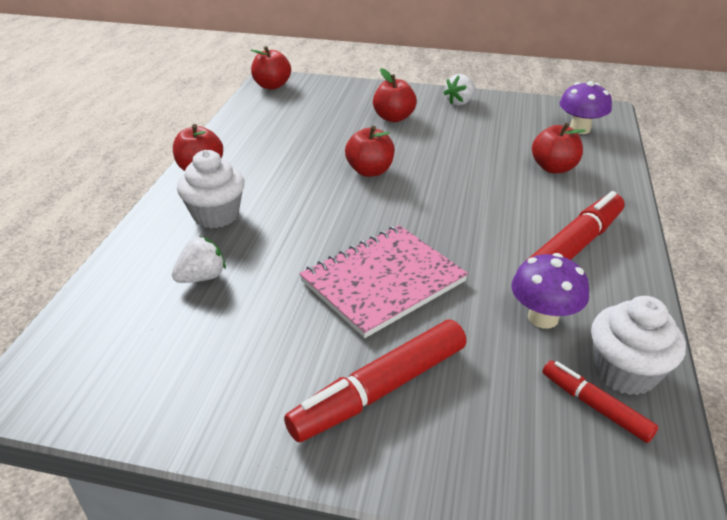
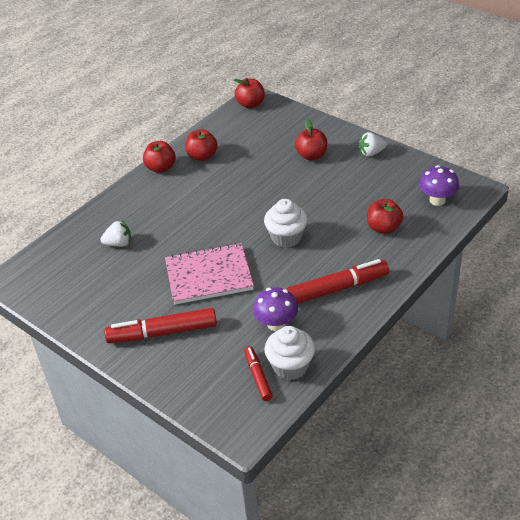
camera: 30 degrees right, 5 degrees up
white cupcake [177,150,245,228] -> white cupcake moved to [264,199,308,248]
red apple [345,126,395,177] -> red apple moved to [185,129,218,161]

